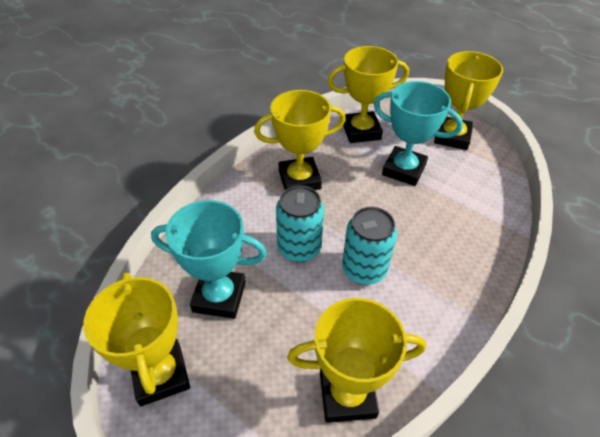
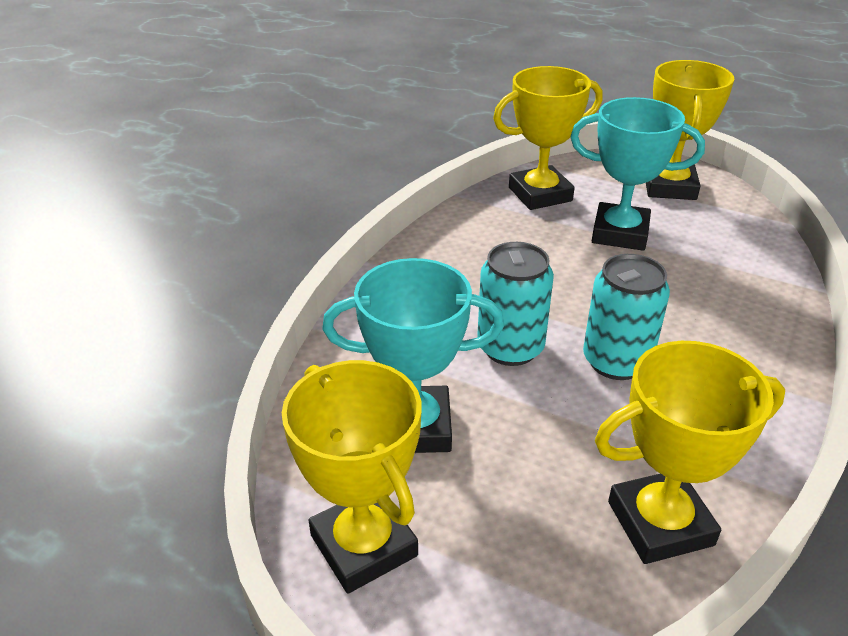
camera: 10 degrees left, 10 degrees down
yellow trophy [254,90,346,190] -> none

